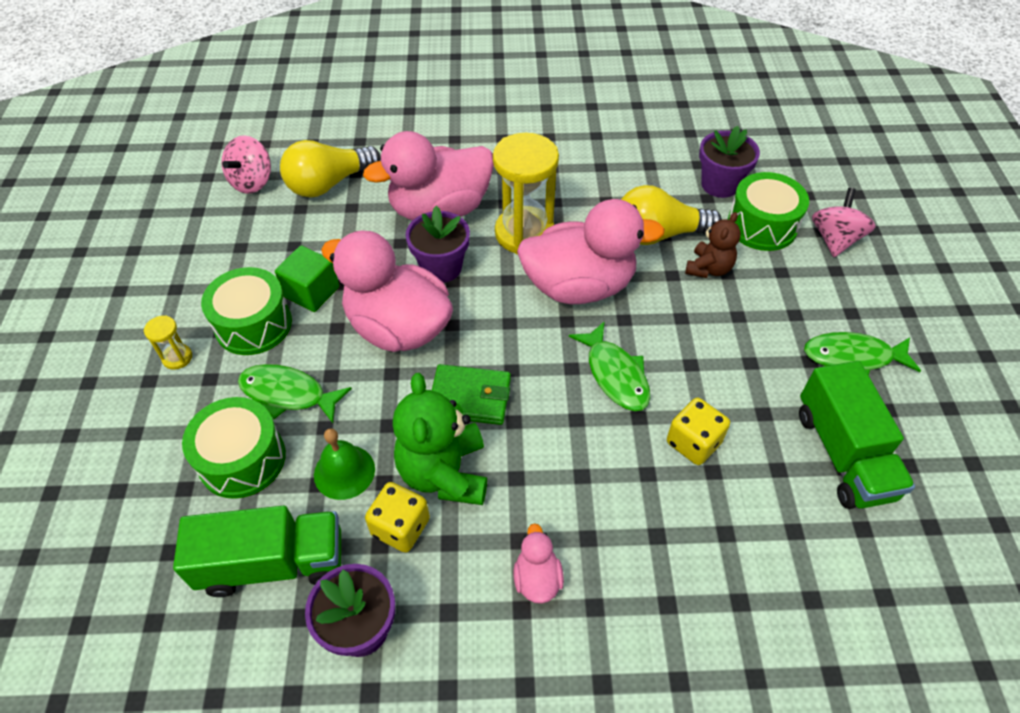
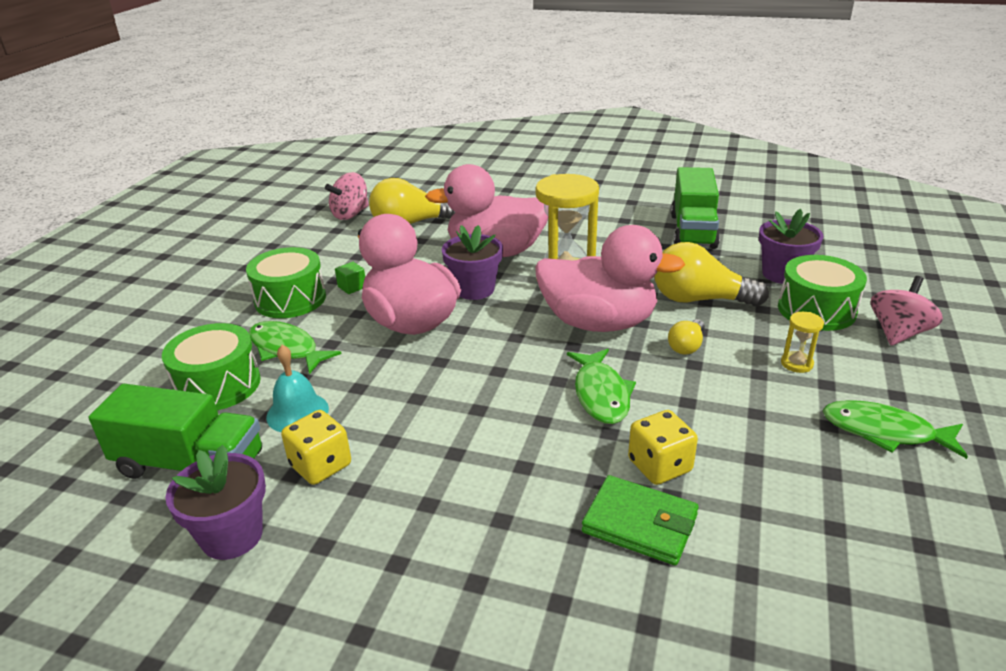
camera: 20 degrees right, 20 degrees down
yellow hourglass [144,315,192,370] -> yellow hourglass moved to [781,312,824,373]
green cube [275,245,339,312] -> green cube [335,262,365,294], size x0.57
green bell [314,428,375,500] -> turquoise bell [266,345,329,432]
green teddy bear [393,373,487,505] -> none
green wallet [432,364,511,425] -> green wallet moved to [582,475,699,565]
pink duck [514,523,564,604] -> none
brown teddy bear [685,212,741,278] -> none
green truck [799,361,915,509] -> green truck moved to [671,167,720,249]
none -> yellow light bulb [668,319,705,354]

